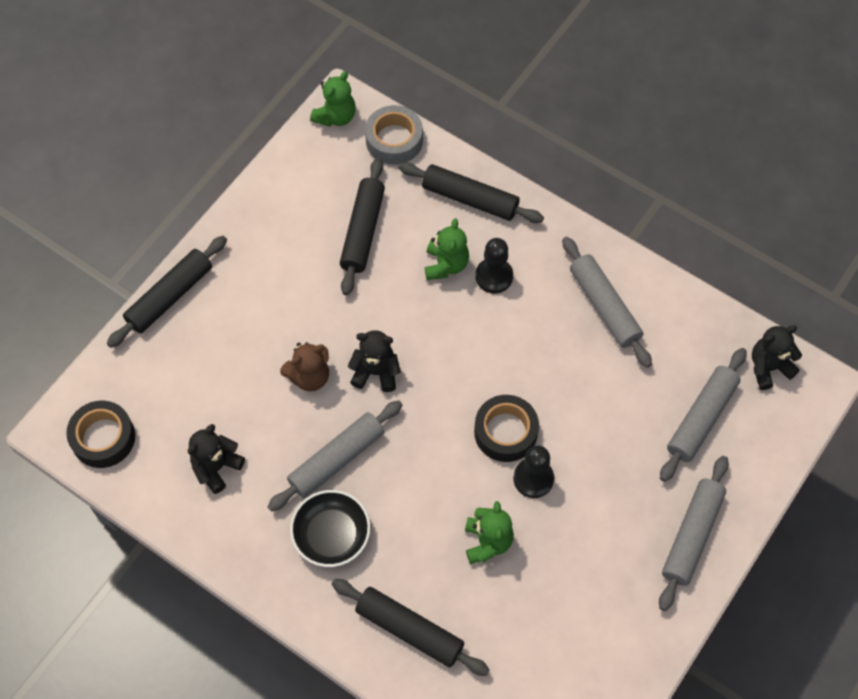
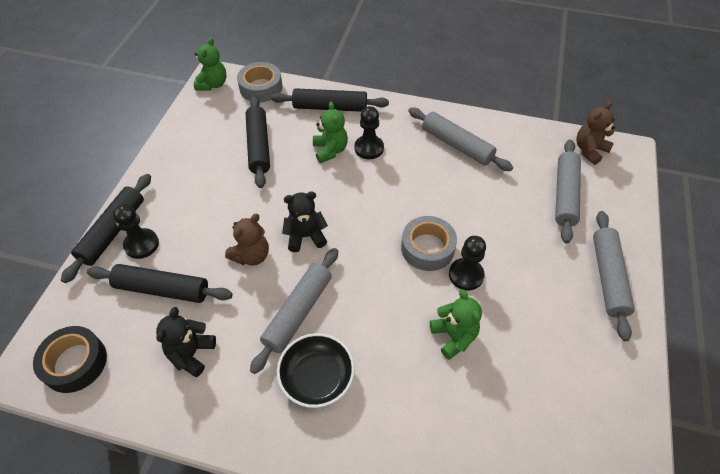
camera: 20 degrees left, 10 degrees down
black rolling pin [332,579,489,676] -> black rolling pin moved to [87,264,233,303]
black tape [474,395,539,462] -> grey tape [401,216,457,271]
black teddy bear [752,325,802,390] -> brown teddy bear [576,102,615,165]
none -> black pawn [113,204,159,259]

